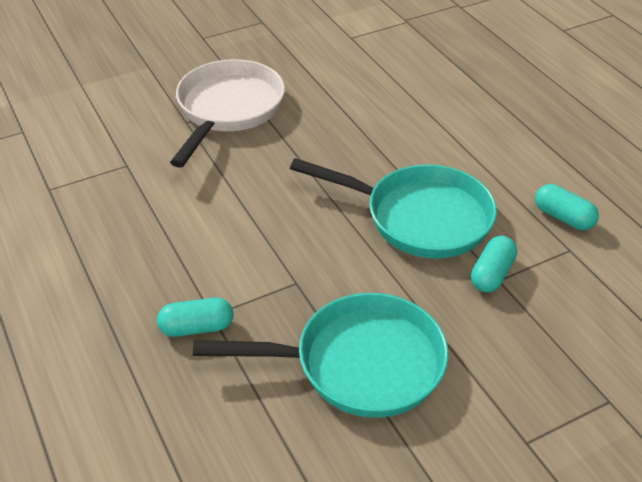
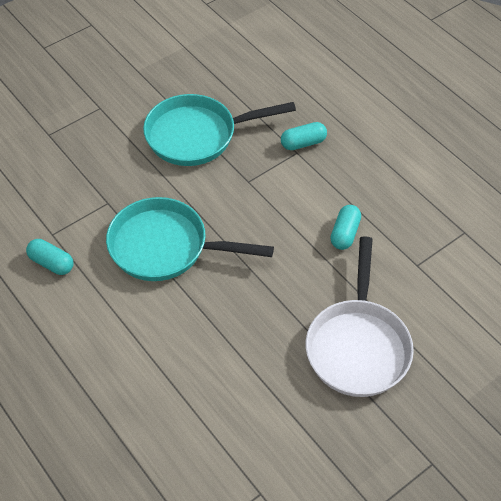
camera: 170 degrees right, 10 degrees up
turquoise capsule [471,236,517,292] -> turquoise capsule moved to [331,205,361,250]

